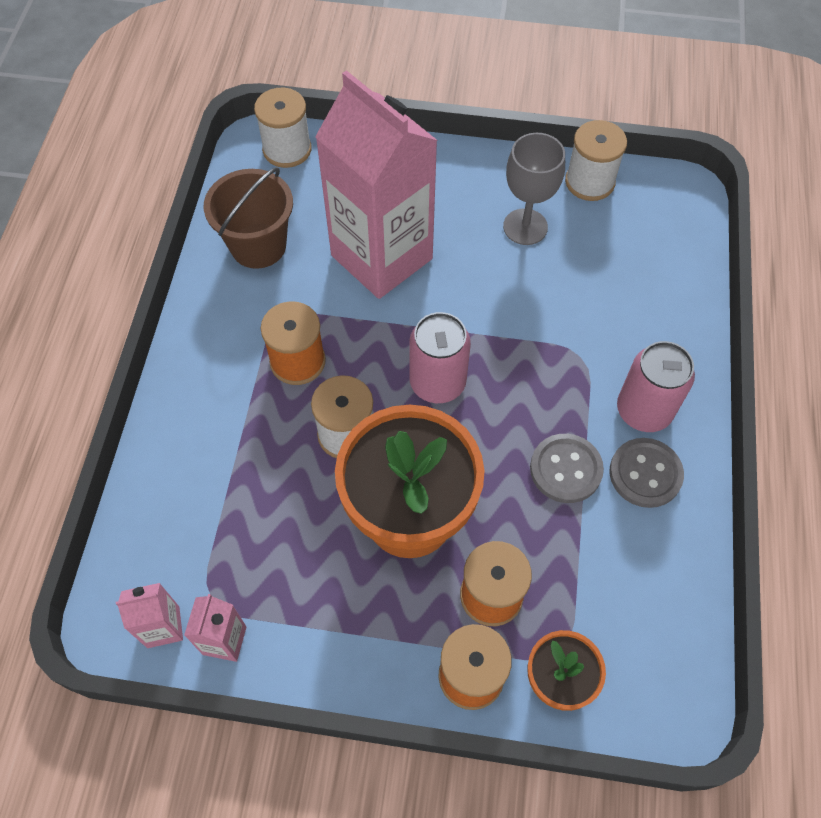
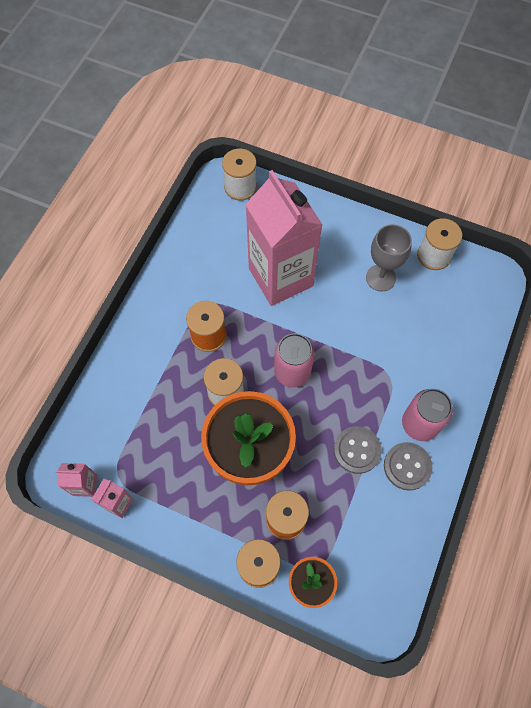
camera: 15 degrees right, 5 degrees up
brown bucket [204,167,293,269] -> none

